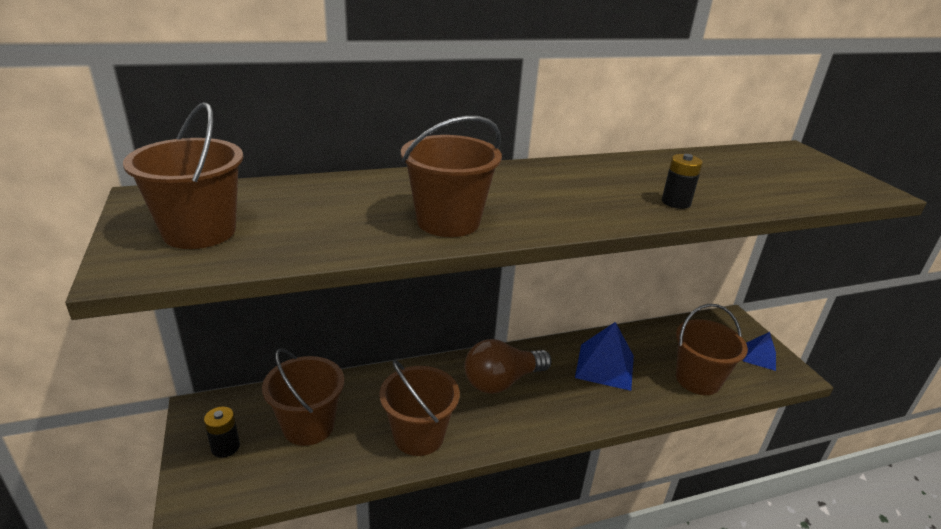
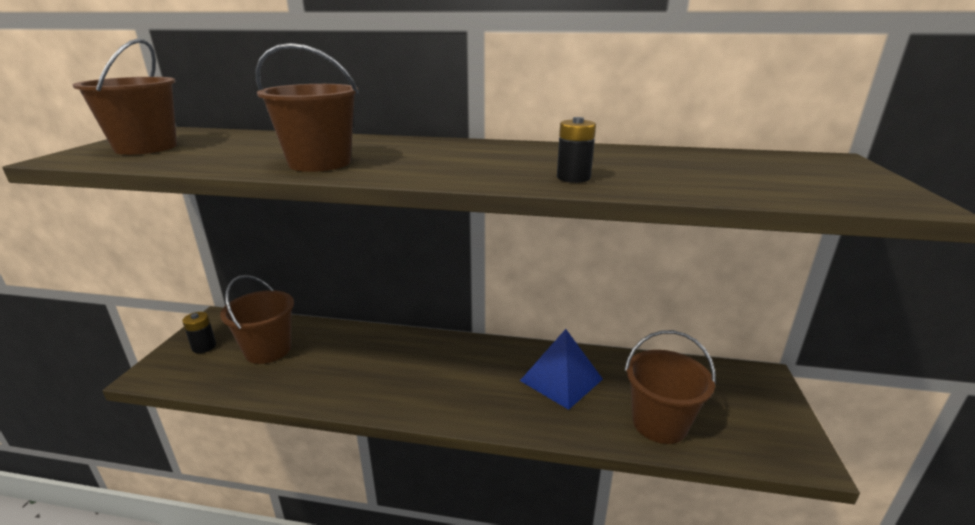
camera: 30 degrees right, 5 degrees down
brown bucket [379,360,460,456] -> none
brown light bulb [465,339,551,394] -> none
blue pyramid [743,332,776,371] -> none

